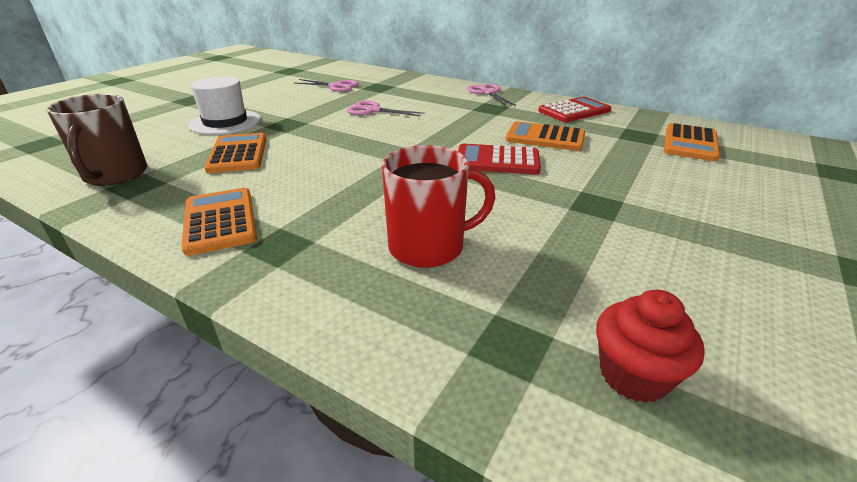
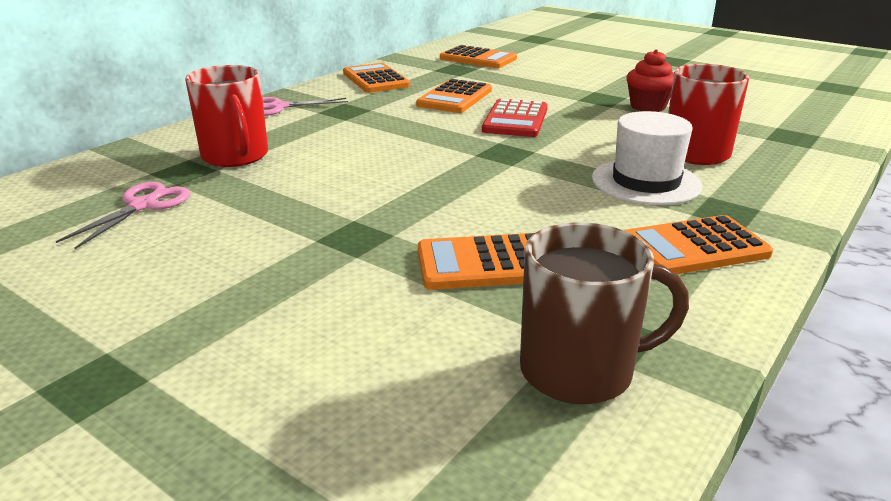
camera: 85 degrees left, 5 degrees down
white hat [188,76,261,135] -> white hat moved to [592,111,702,205]
pink scissors [347,101,425,117] -> none
red calculator [538,97,611,122] -> orange calculator [343,63,410,93]
red cupcake [596,290,705,403] -> red cupcake moved to [626,49,674,112]
none -> red mug [185,65,268,167]

